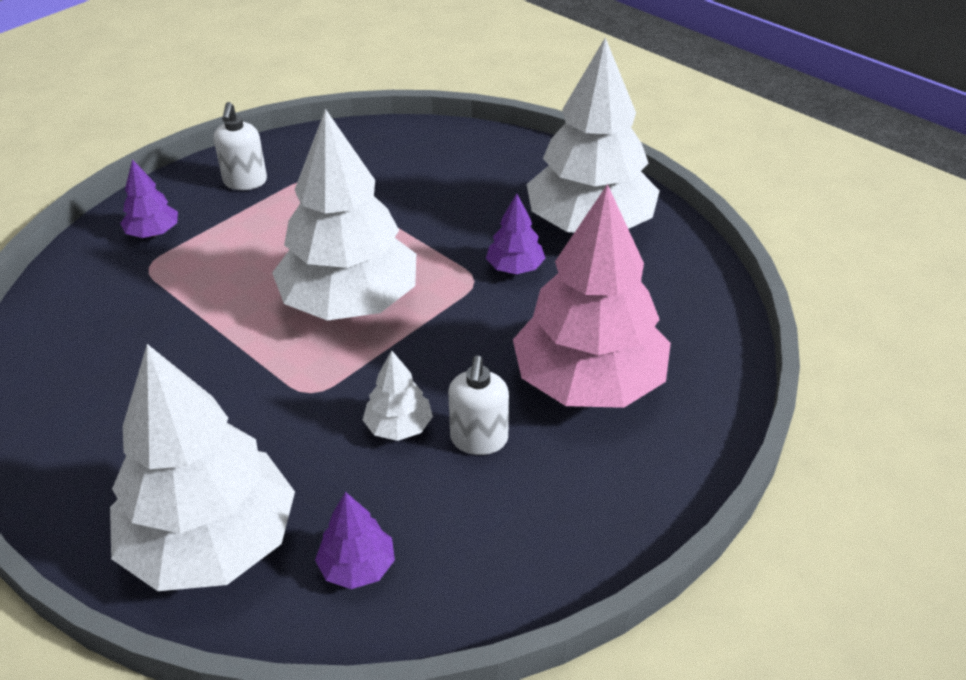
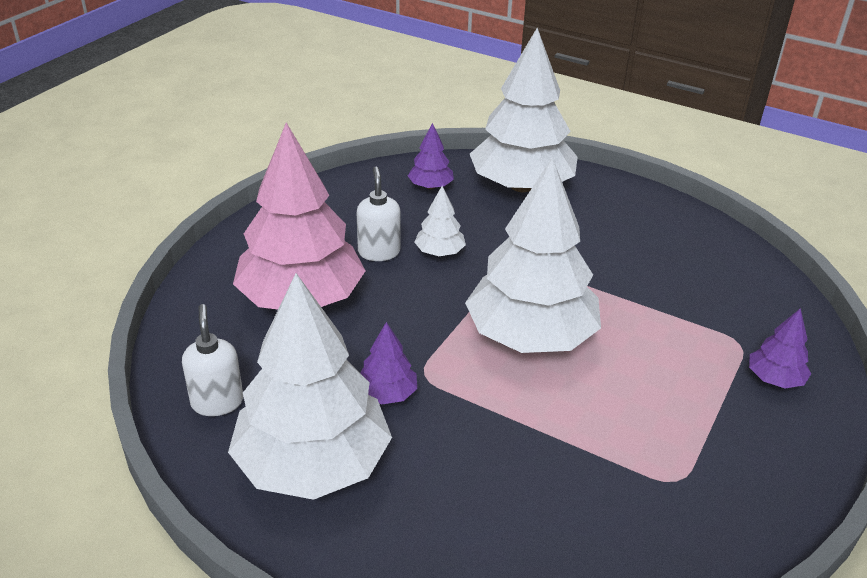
camera: 165 degrees right, 5 degrees down
white soap dispenser [214,102,267,190] -> white soap dispenser moved to [182,304,243,416]

